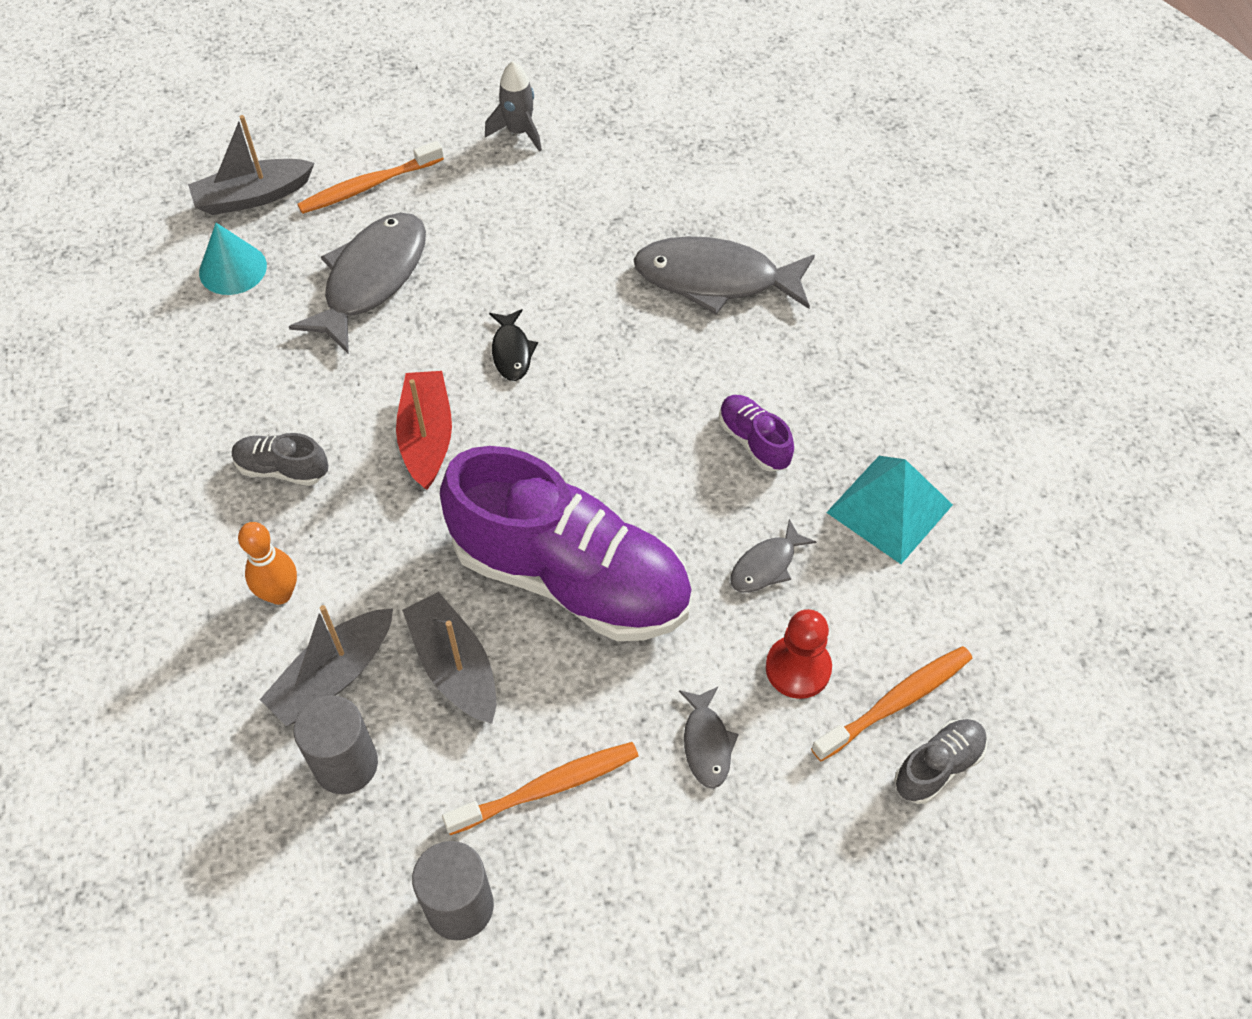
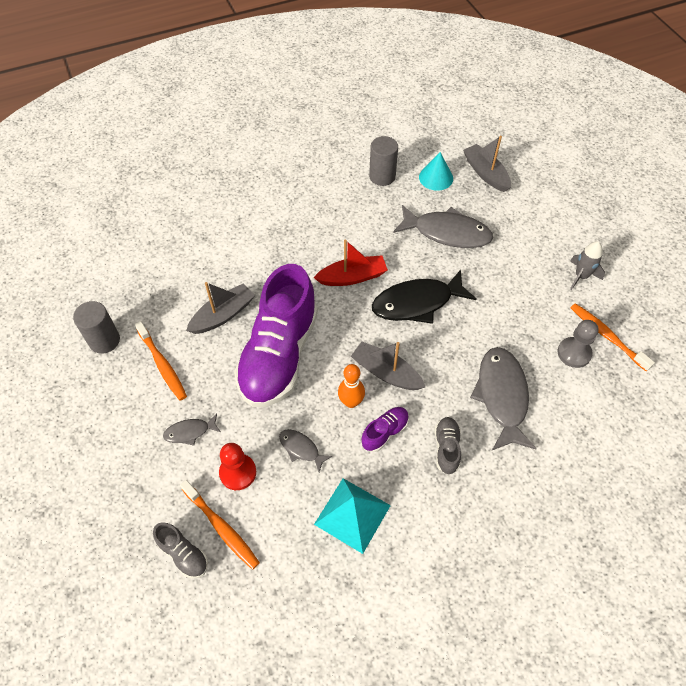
camera: 80 degrees right, 0 degrees up
grey shoe [232,433,328,486] -> grey shoe moved to [434,417,461,474]
orange bowling pin [238,522,297,605] -> orange bowling pin moved to [338,364,365,408]
grey boat [259,605,393,726] -> grey boat moved to [351,342,425,390]
grey cylinder [294,695,378,794] -> grey cylinder moved to [369,136,398,186]
orange toothbrush [297,141,444,214] -> orange toothbrush moved to [570,303,655,371]
black fish [489,309,538,381] -> black fish [372,269,476,324], size x2.06
none -> grey pawn [558,320,599,368]

